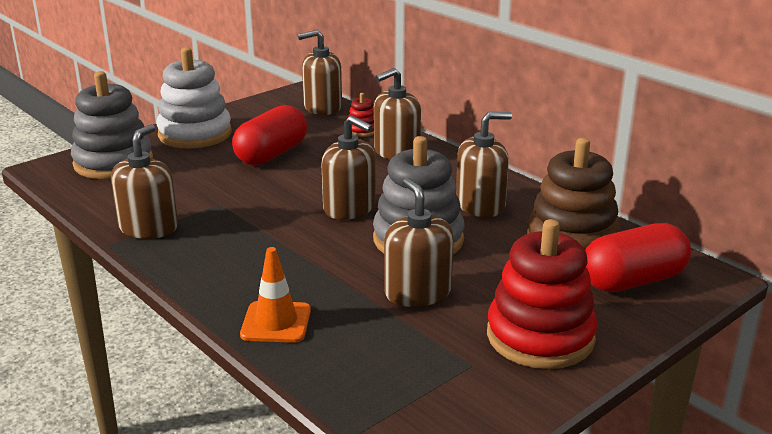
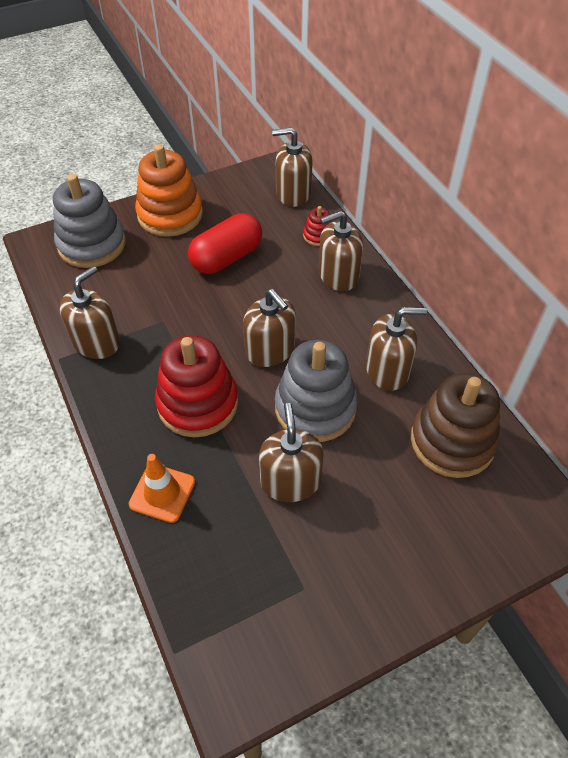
camera: 15 degrees right, 25 degrees up
white stacking toy [156,47,232,149] -> orange stacking toy [135,144,203,237]
red stacking toy [487,219,597,369] -> red stacking toy moved to [155,335,238,437]
red capsule [585,223,691,292] -> none

